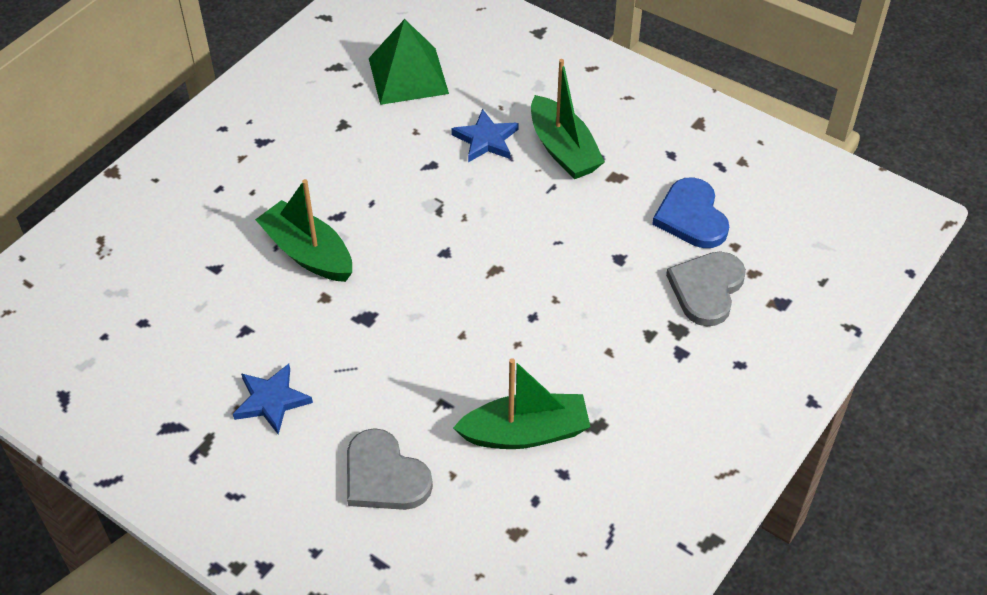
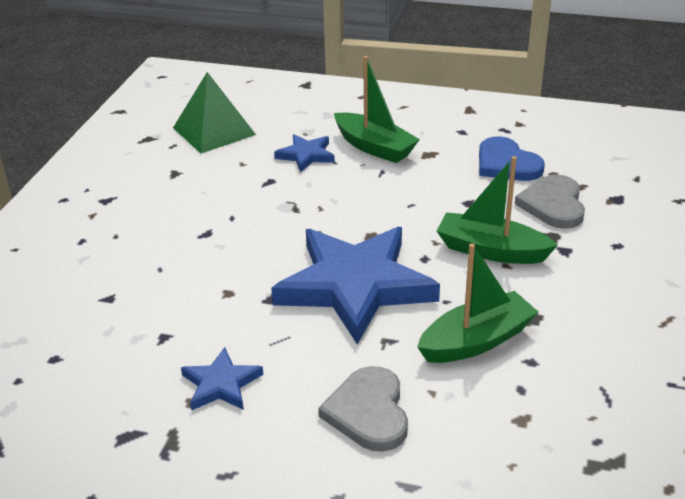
camera: 20 degrees left, 15 degrees down
green boat [255,179,352,282] -> green boat moved to [437,156,558,264]
grey heart [347,428,433,510] -> grey heart turned 60 degrees clockwise [319,366,408,452]
none -> blue star [271,227,440,344]

